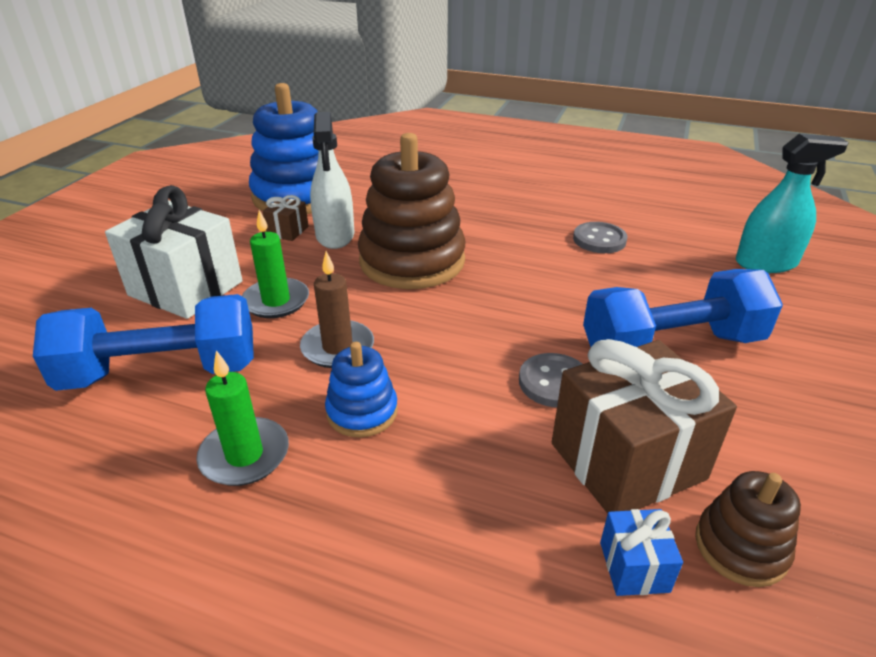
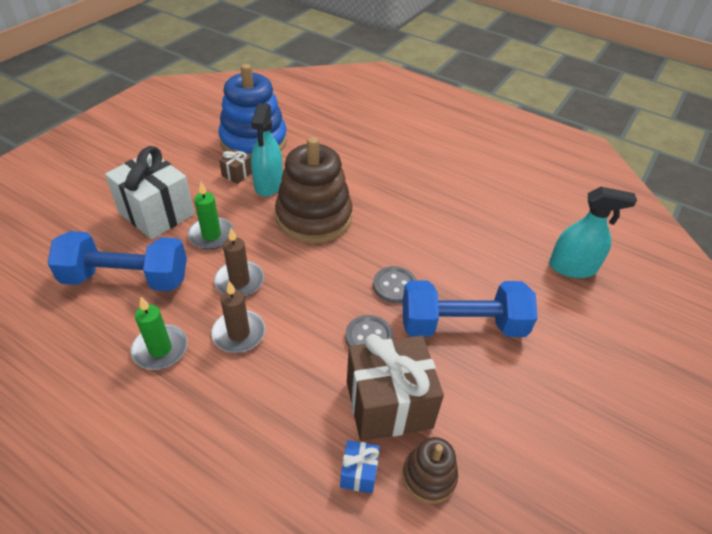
camera: 10 degrees right, 10 degrees up
white spray bottle [310,112,354,249] -> turquoise spray bottle [251,103,283,197]
blue stacking toy [325,342,398,437] -> brown candle [211,281,265,353]
grey button [573,222,628,253] -> grey button moved to [373,266,417,303]

